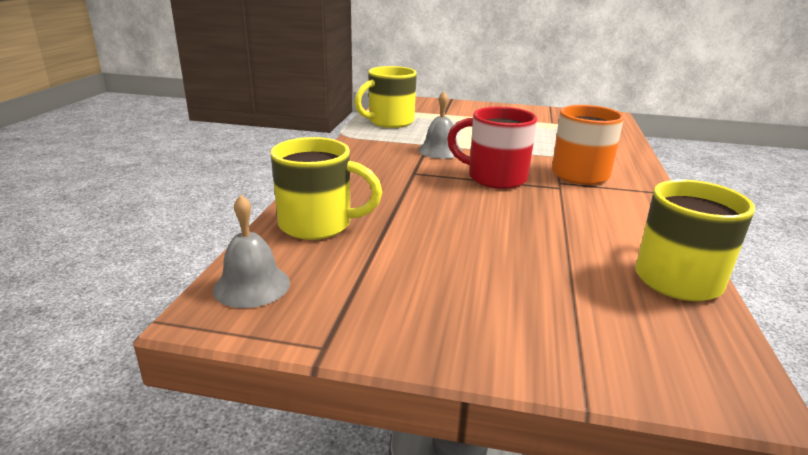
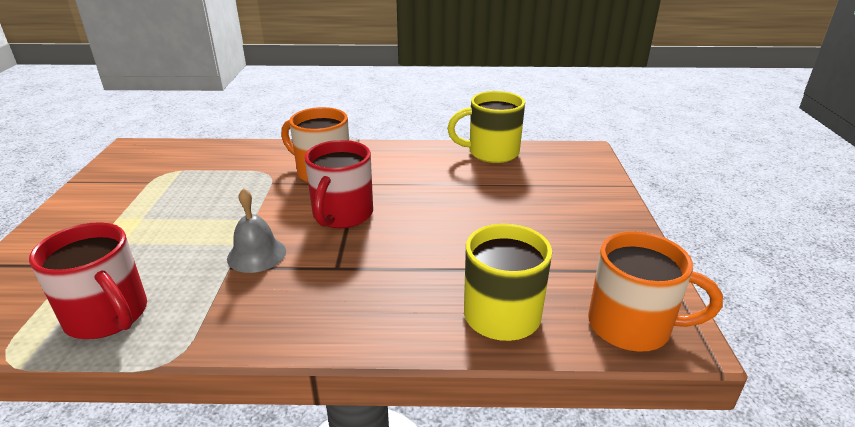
camera: 100 degrees left, 5 degrees up
grey bell [213,195,290,308] -> orange mug [588,231,723,352]
yellow mug [355,66,417,128] -> red mug [29,222,147,339]

